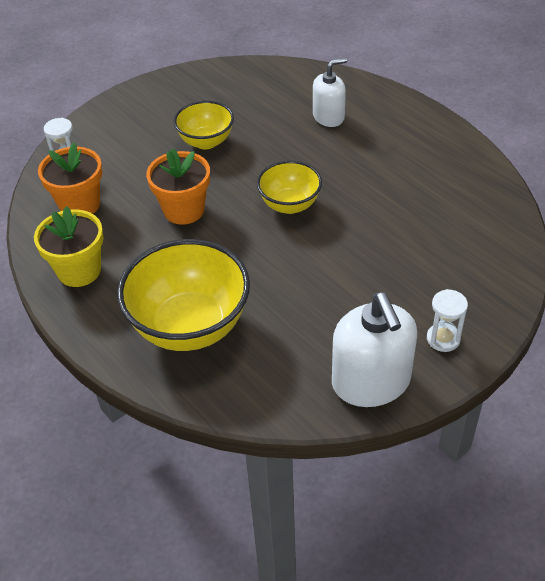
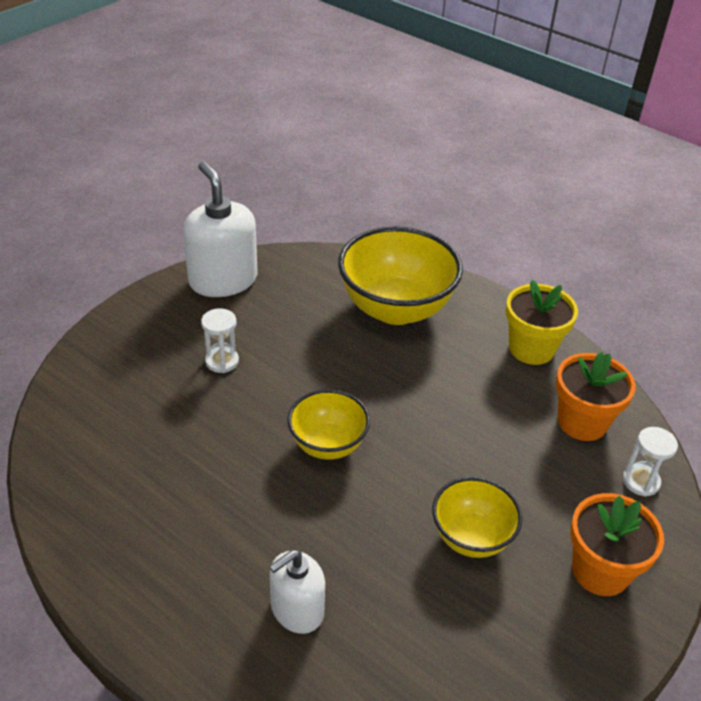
camera: 165 degrees right, 5 degrees down
orange flower pot [146,148,210,225] -> orange flower pot moved to [570,493,664,596]
white hourglass [427,289,468,352] -> white hourglass moved to [201,308,239,373]

